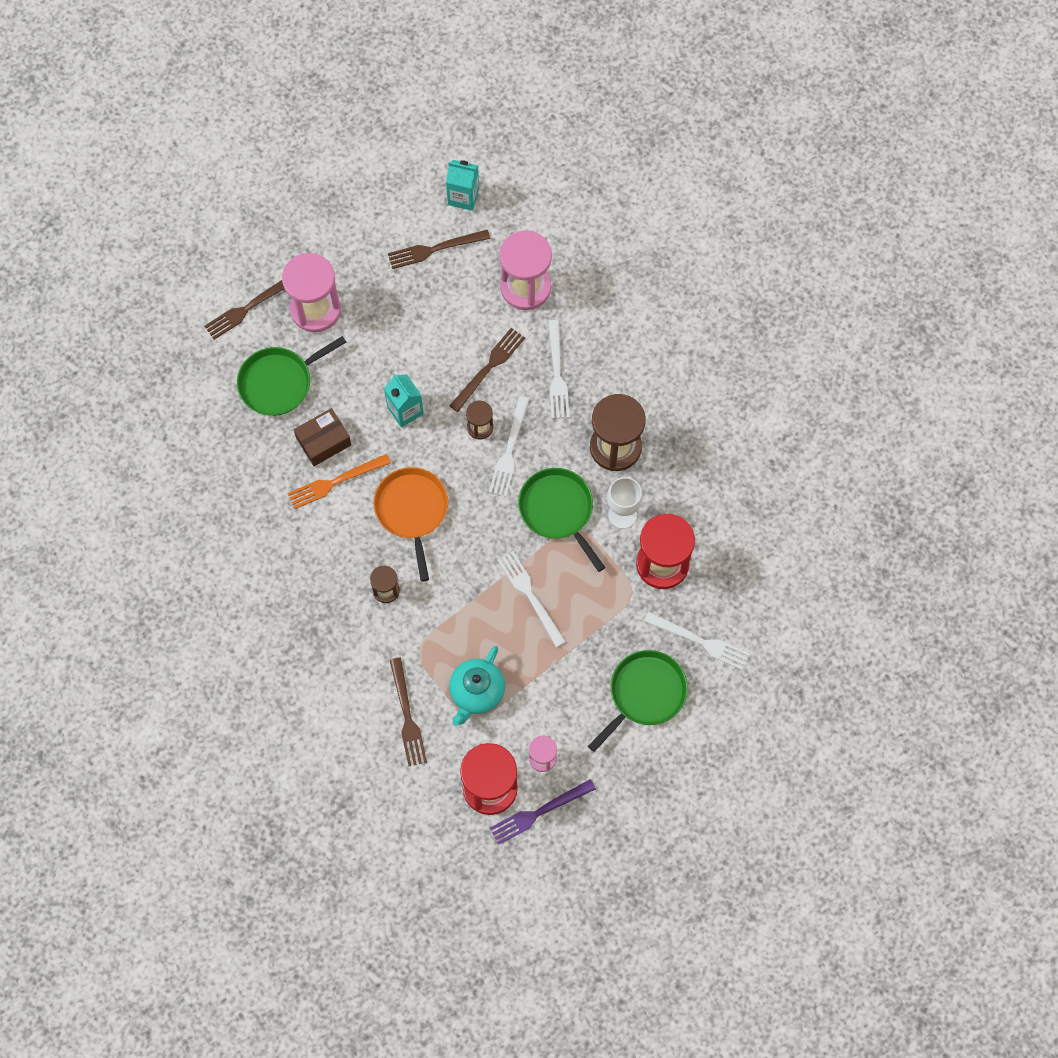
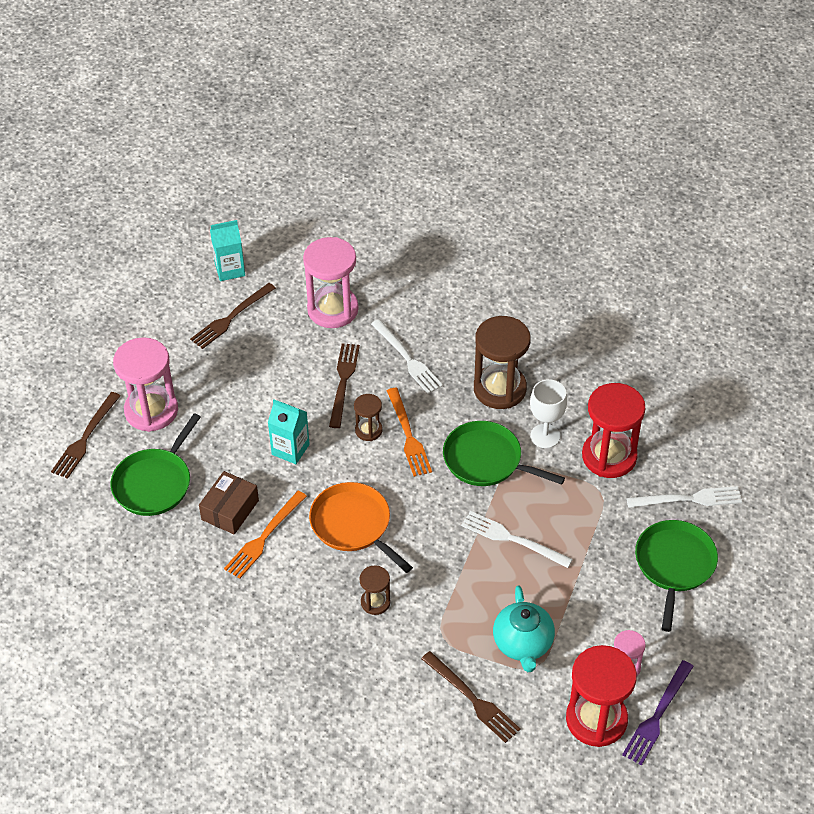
camera: 30 degrees left, 20 degrees down
white fork [489,396,529,497] -> orange fork [387,388,432,477]

